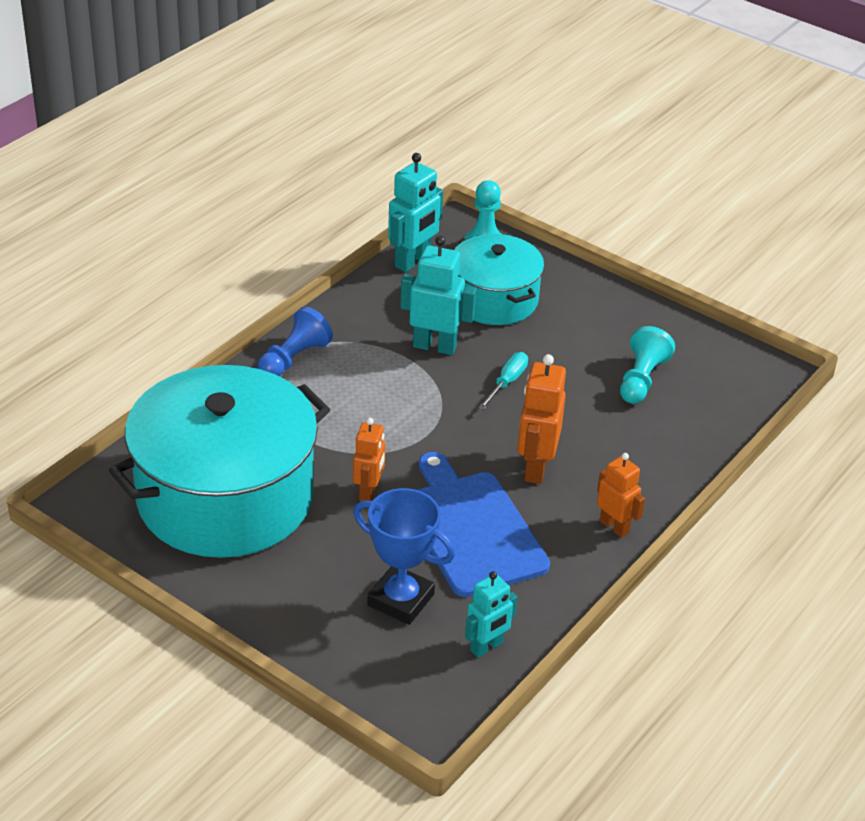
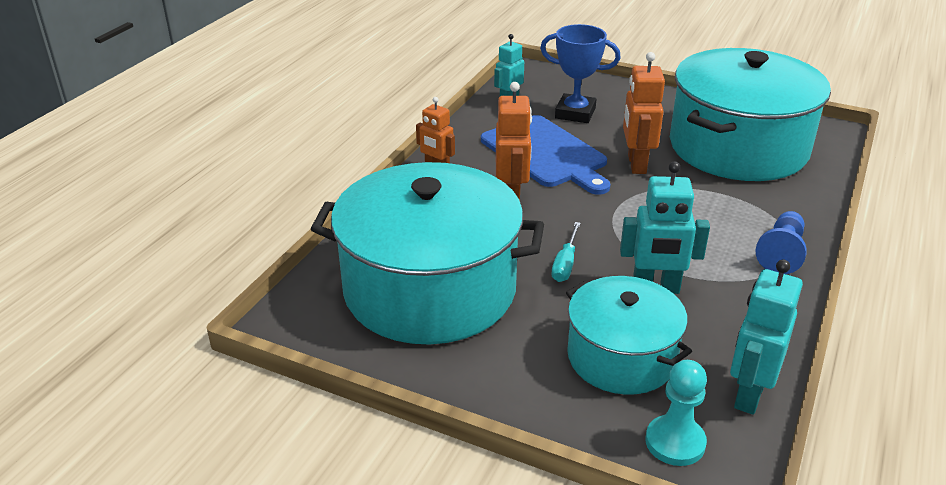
camera: 170 degrees right, 5 degrees down
orange robot [353,418,385,501] -> orange robot [623,52,665,174], size x1.51
turquoise pawn [620,326,675,404] -> turquoise pot [311,162,544,344]

